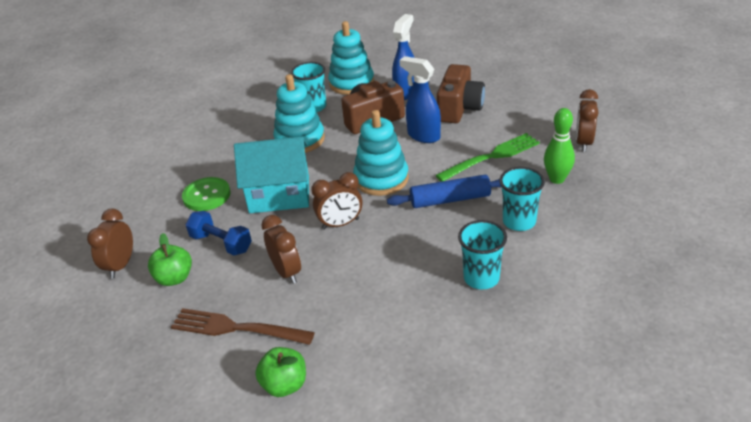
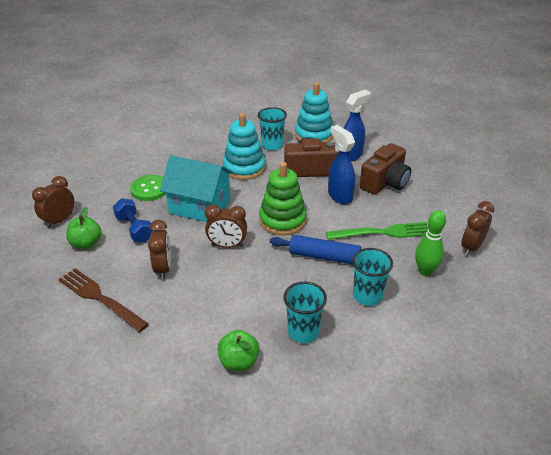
camera: 20 degrees right, 0 degrees up
green apple [255,347,306,397] -> green apple moved to [217,330,259,371]
turquoise stacking toy [353,110,409,196] -> green stacking toy [259,162,307,235]

